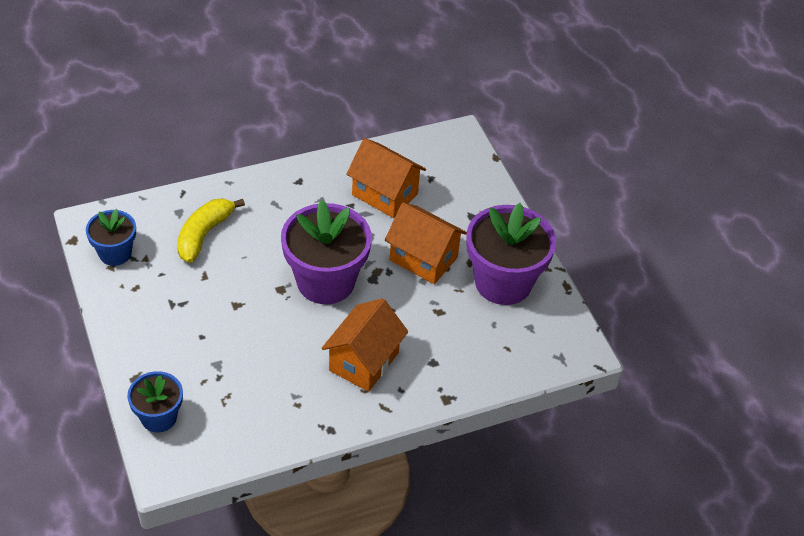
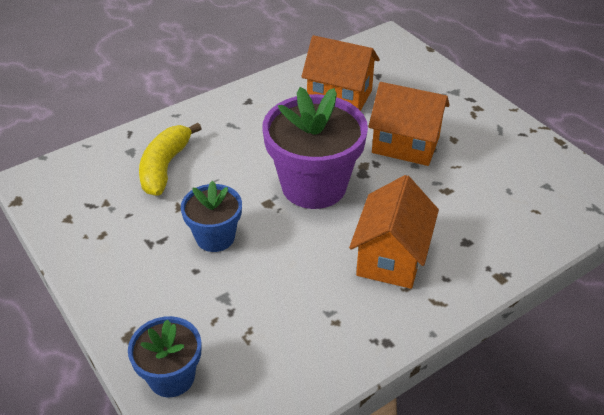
camera: 10 degrees left, 5 degrees down
blue flower pot [86,209,136,266] -> blue flower pot moved to [181,180,242,252]
purple flower pot [466,203,556,305] -> none

